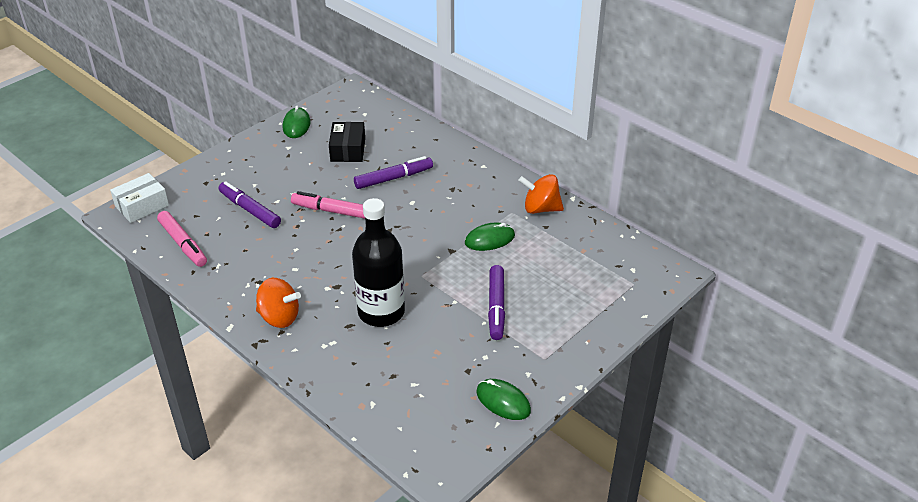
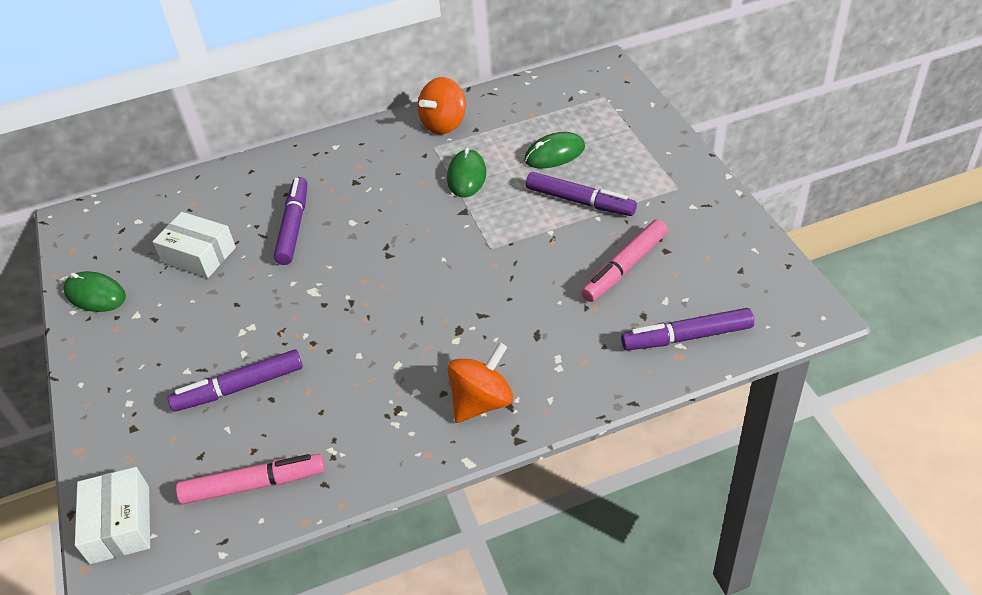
camera: 60 degrees left, 5 degrees up
pink marker [291,191,365,219] -> pink marker moved to [581,219,668,302]
black box [329,122,365,162] -> white box [152,212,236,278]
black bottle [352,198,405,327] -> none
green mouse [476,379,531,420] -> green mouse moved to [524,132,585,168]
none -> purple marker [621,308,754,350]

